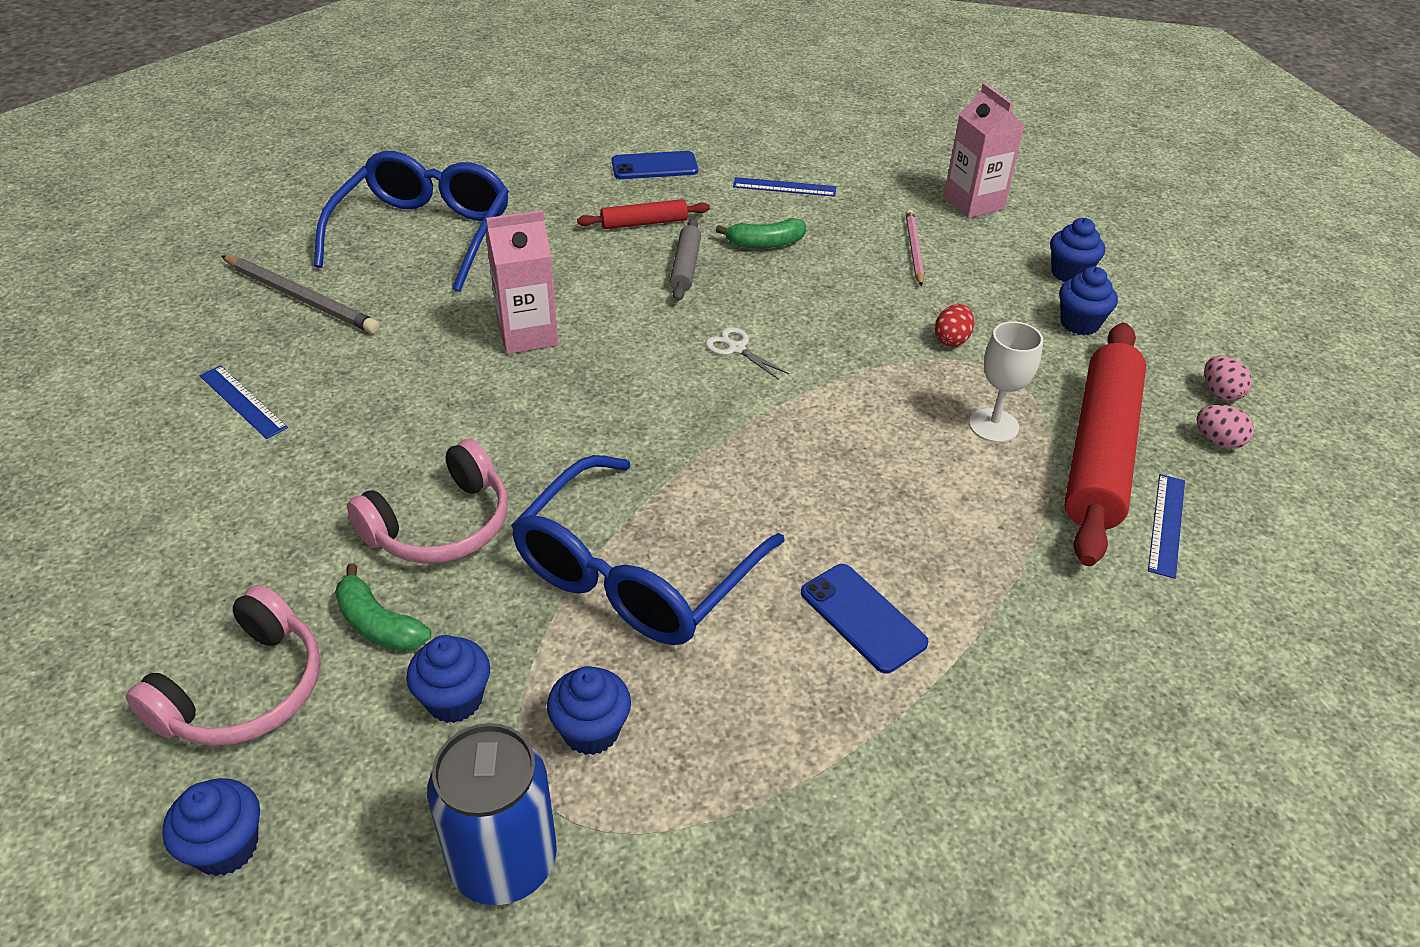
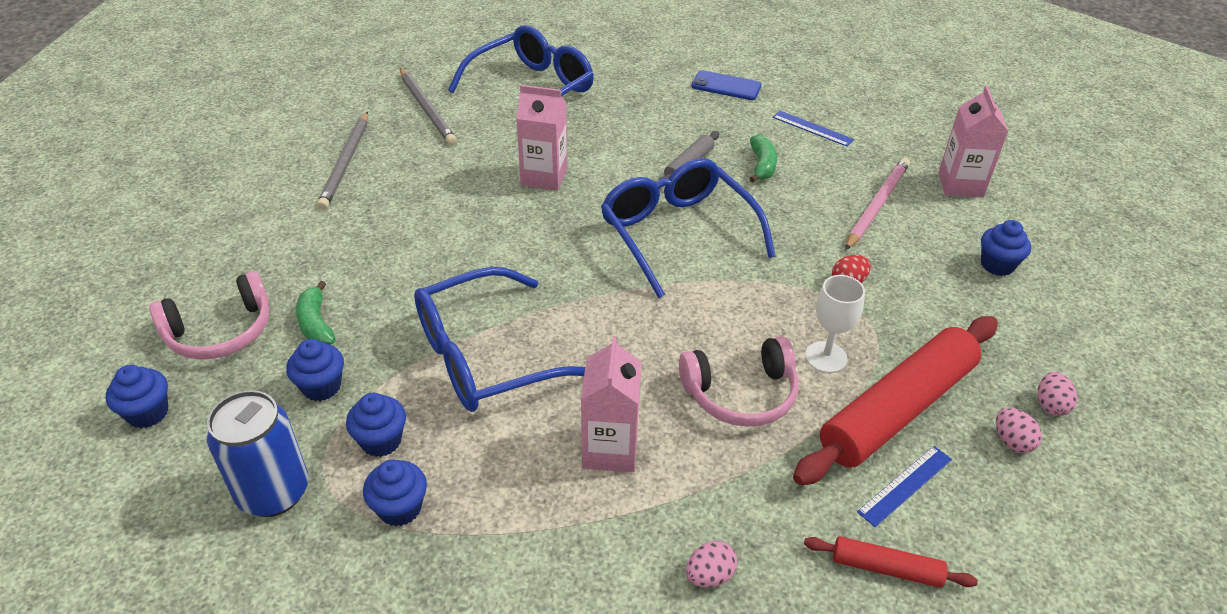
camera: 30 degrees right, 0 degrees up
blue ruler [199,365,288,439] -> grey pencil [317,112,368,210]
pink headphones [347,439,508,564] -> pink headphones moved to [679,336,799,427]
red rolling pin [577,199,710,229] -> red rolling pin moved to [804,536,978,588]
white scissors [705,327,789,380] -> blue glasses [601,158,776,298]
green banana [716,218,806,249] -> green banana turned 105 degrees counterclockwise [749,135,777,182]
blue phone [801,564,929,674] -> pink carton [581,336,642,472]
pink pencil [906,210,924,287] -> pink pencil [845,158,910,250], size x1.50
blue cupcake [1059,267,1118,335] -> blue cupcake moved to [363,460,427,526]
none -> pink egg [686,541,737,588]

